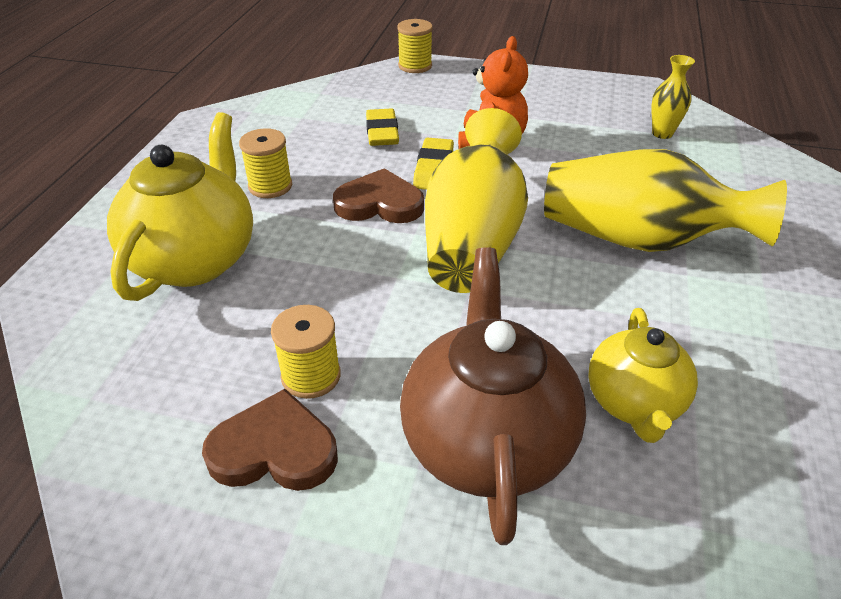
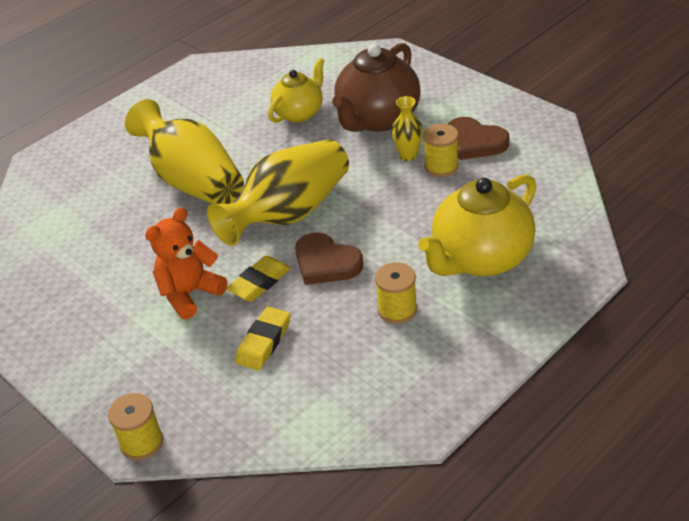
camera: 145 degrees left, 0 degrees up
yellow vase [652,55,695,139] -> yellow vase moved to [392,96,423,161]

